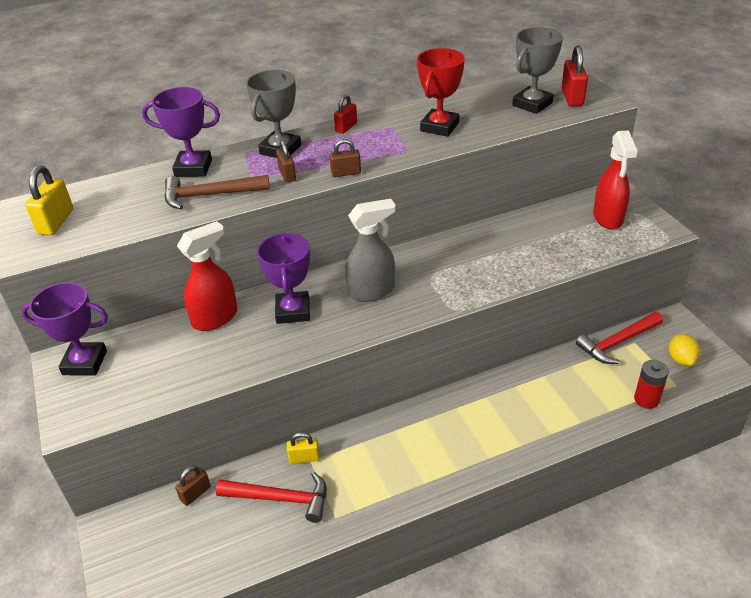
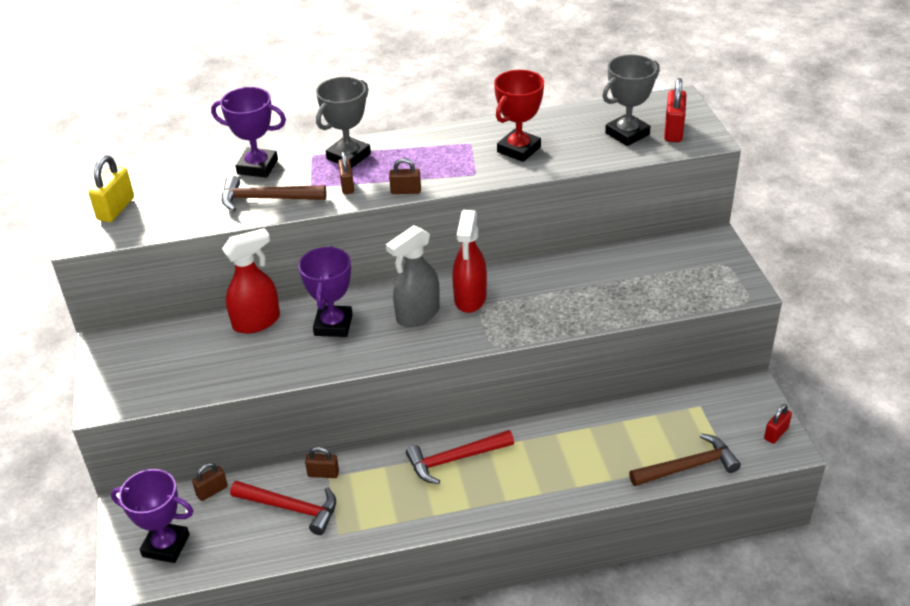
camera: 10 degrees right, 0 degrees up
purple trophy [21,282,108,376] -> purple trophy moved to [111,469,193,563]
yellow padlock [287,432,320,464] -> brown padlock [305,446,339,478]
red padlock [334,94,357,134] -> red padlock moved to [764,404,792,444]
grey spray bottle [345,199,396,302] -> grey spray bottle turned 150 degrees clockwise [386,225,440,327]
red hammer [576,312,663,364] -> red hammer moved to [406,430,514,484]
red spray bottle [593,130,637,230] -> red spray bottle moved to [452,210,487,313]
red battery [634,360,669,409] -> brown hammer [629,434,741,486]
yellow lemon [669,334,700,366] -> none

